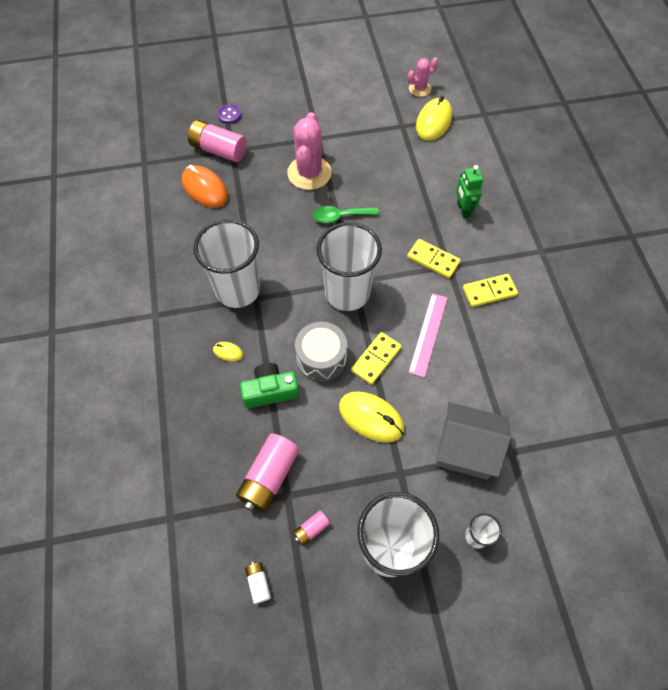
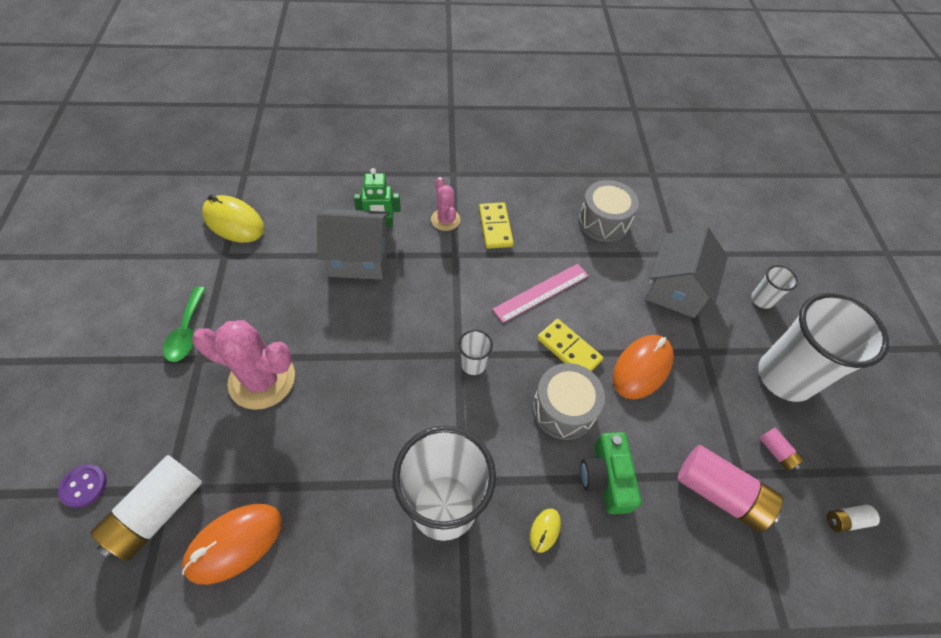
camera: 85 degrees left, 5 degrees down
pink battery [188,120,247,162] -> white battery [90,455,202,561]
green spoon [313,206,379,223] -> green spoon moved to [163,287,206,362]
white cup [316,222,382,311] -> white cup [458,330,493,375], size x0.43
yellow mouse [339,392,404,443] -> orange mouse [613,335,674,399]
yellow domino [407,239,461,278] -> none
pink cactus [408,57,438,97] -> pink cactus moved to [431,177,460,231]
pink ruler [408,293,447,378] -> pink ruler turned 60 degrees counterclockwise [492,263,589,323]
none -> grey house [317,209,390,280]
none -> grey drum [578,180,639,242]

